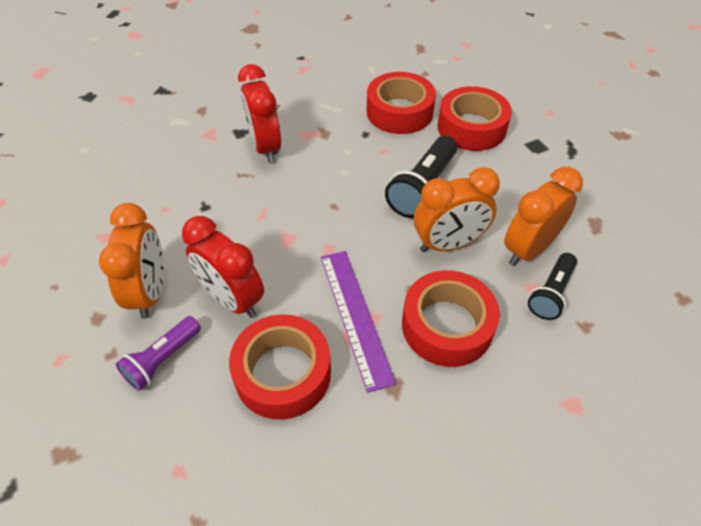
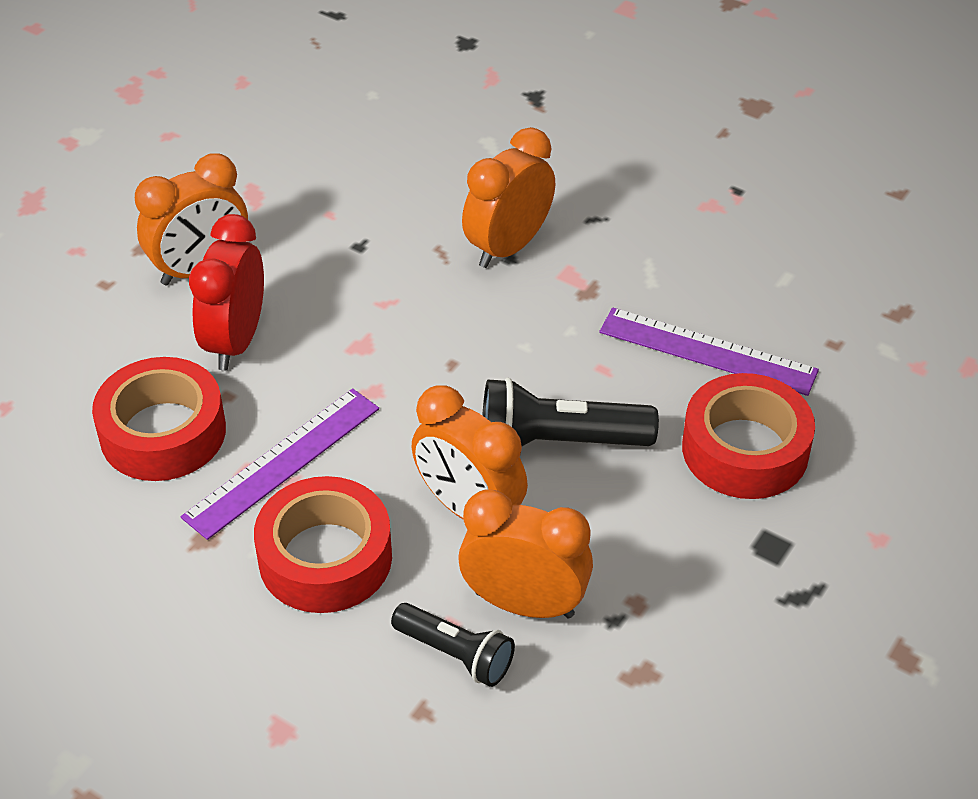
camera: 60 degrees right, 5 degrees down
purple flashlight [116,316,201,391] -> none
red clock [238,64,281,163] -> orange clock [462,127,555,268]
red tape [367,72,436,134] -> purple ruler [599,308,819,396]
black flashlight [528,253,577,320] -> black flashlight turned 150 degrees counterclockwise [391,603,515,687]

